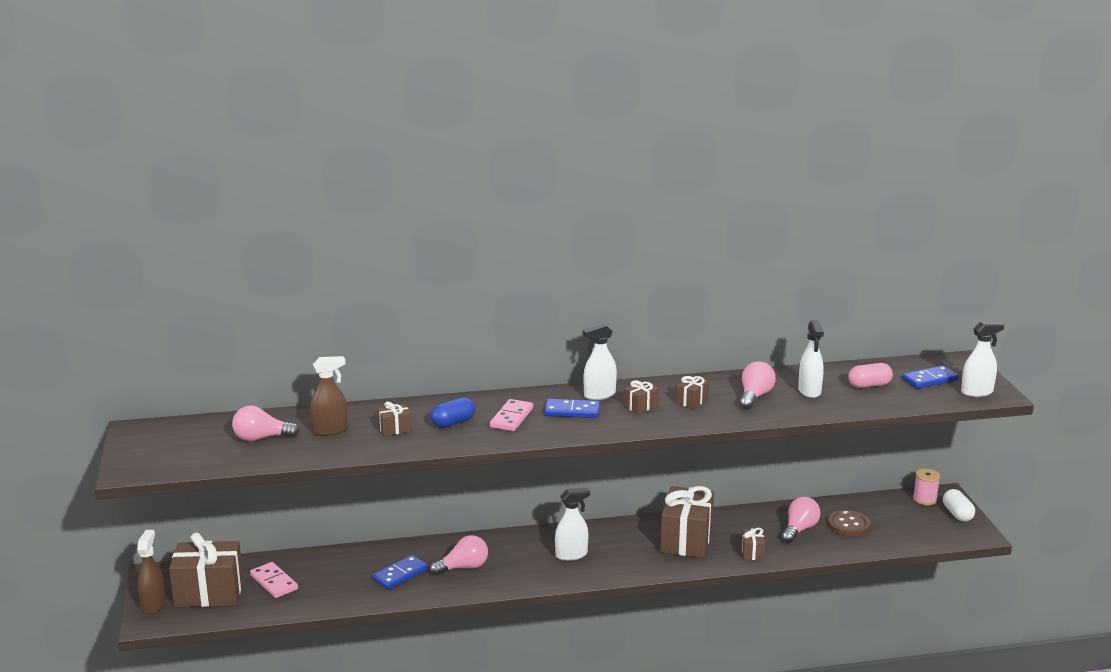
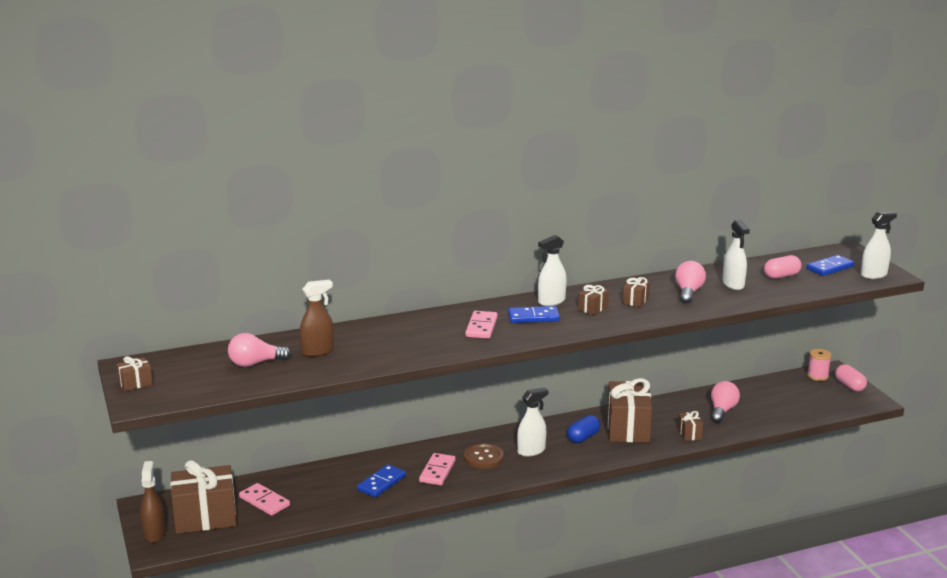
camera: 10 degrees left, 0 degrees up
brown gift [377,402,411,436] -> brown gift moved to [116,356,153,391]
pink light bulb [430,535,488,575] -> pink domino [419,453,455,485]
blue capsule [431,397,475,428] -> blue capsule moved to [567,415,600,443]
brown button [828,510,870,536] -> brown button moved to [464,443,504,469]
white capsule [943,489,975,522] -> pink capsule [835,364,867,392]

